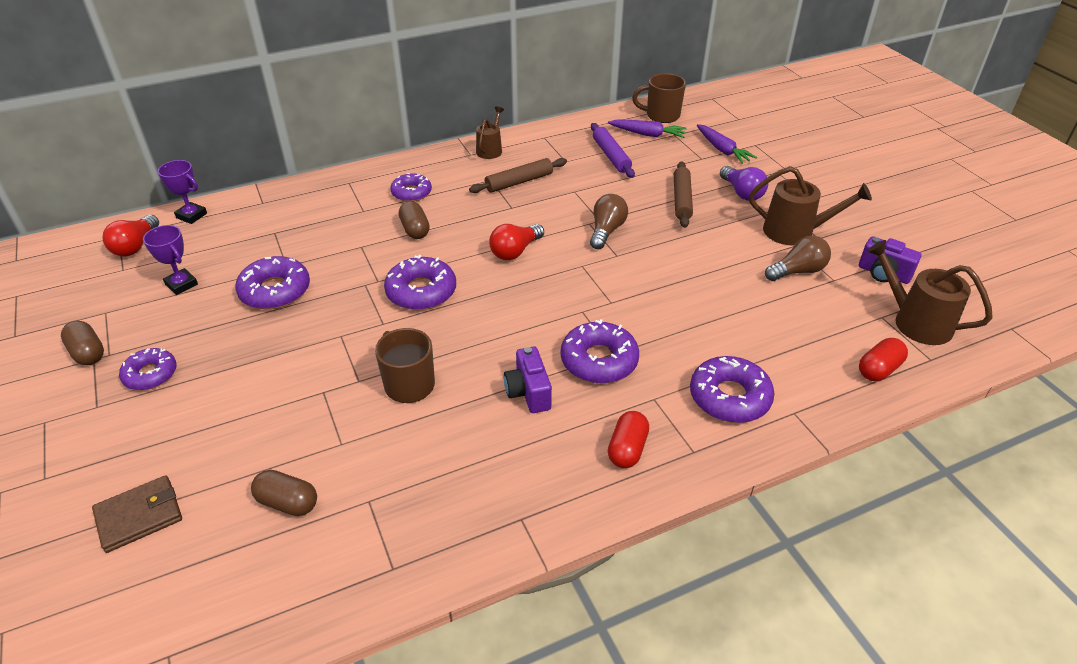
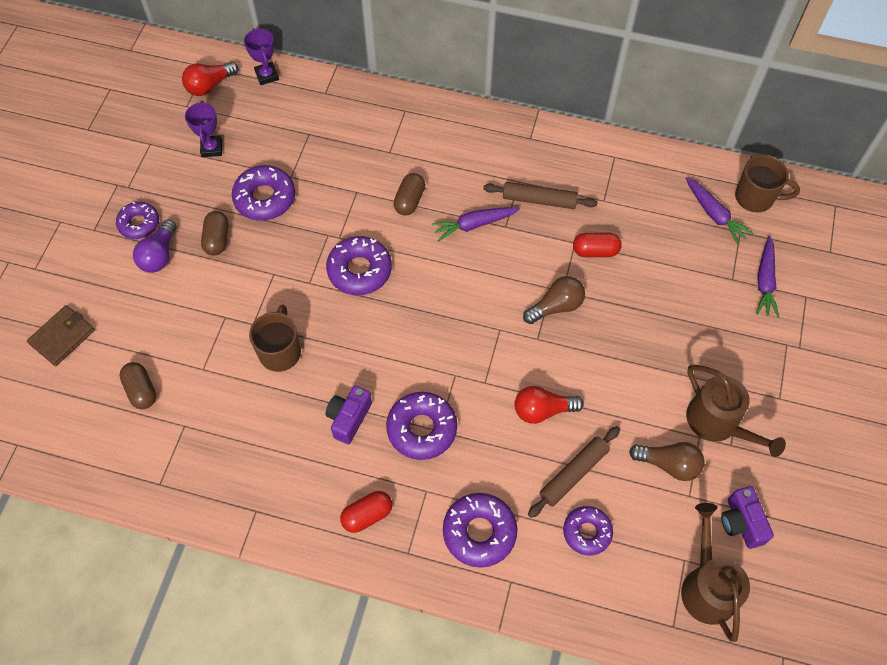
camera: 40 degrees right, 20 degrees up
brown capsule [61,321,104,365] -> brown capsule moved to [201,211,228,256]
brown wallet [92,475,182,553] -> brown wallet turned 60 degrees counterclockwise [27,305,95,366]
purple donut [390,173,432,202] -> purple donut moved to [563,506,613,556]
brown watering can [476,107,504,159] -> none
red light bulb [489,224,544,260] -> red light bulb moved to [514,386,584,424]
purple rolling pin [591,123,635,178] -> none
brown mug [632,73,686,123] -> brown mug turned 150 degrees clockwise [735,155,800,212]
brown rolling pin [674,161,693,228] -> brown rolling pin moved to [528,426,620,518]
purple light bulb [720,166,768,201] -> purple light bulb moved to [133,219,176,273]
red capsule [859,338,908,381] -> red capsule moved to [573,233,622,257]
none -> purple carrot [431,207,520,241]

